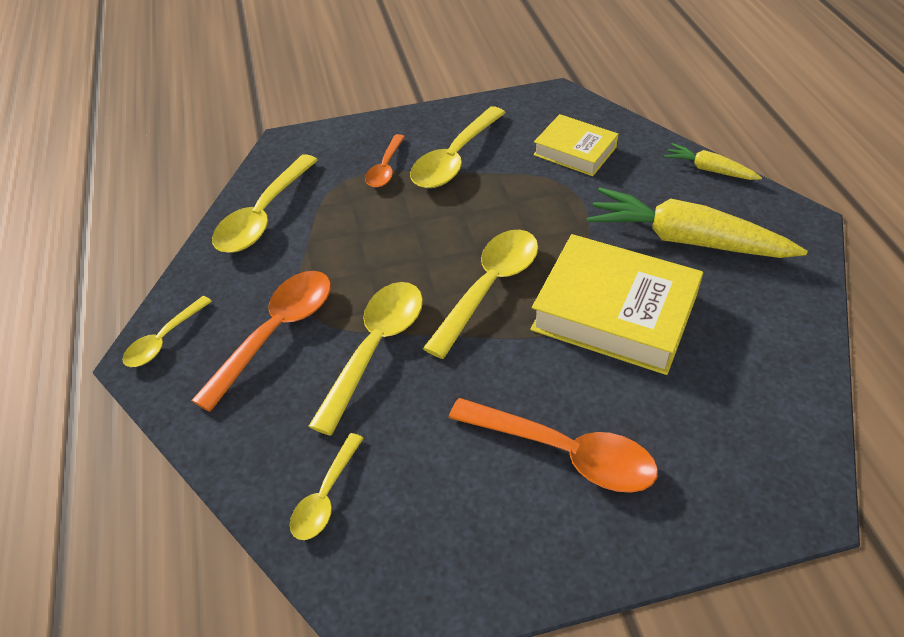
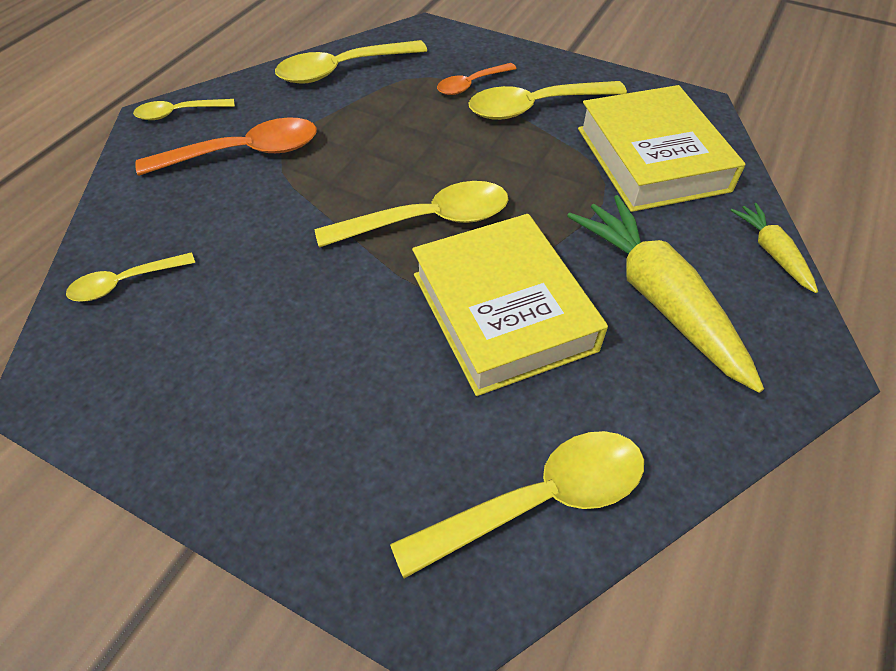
camera: 40 degrees right, 5 degrees up
yellow spoon [308,282,423,436] -> yellow spoon moved to [390,431,644,578]
orange spoon [449,398,658,493] -> none
yellow book [533,114,618,176] -> yellow book [578,85,745,212], size x1.71

